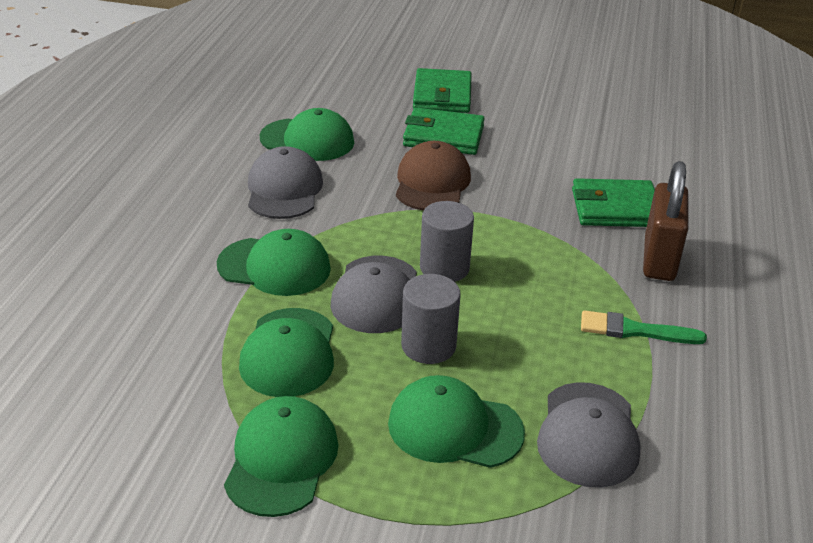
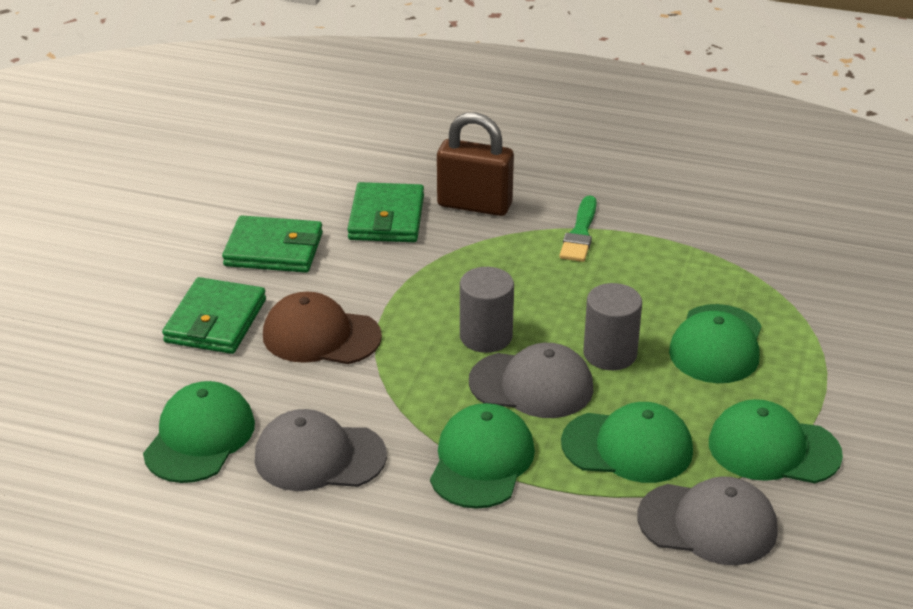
camera: 85 degrees left, 0 degrees up
green wallet [413,68,472,113] -> green wallet moved to [222,215,323,273]
grey cap [537,382,641,488] -> grey cap moved to [637,476,778,565]

